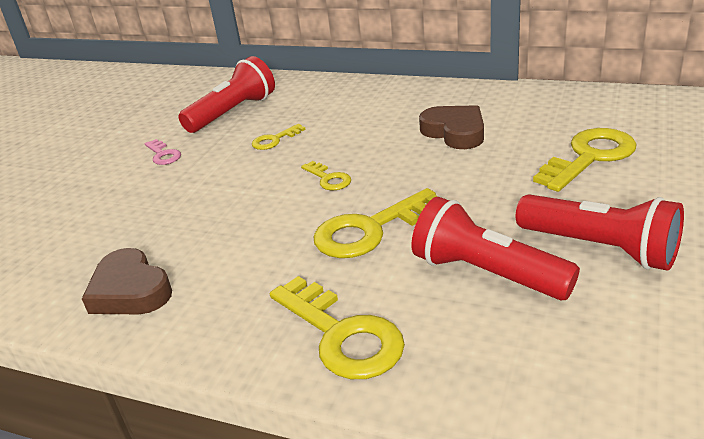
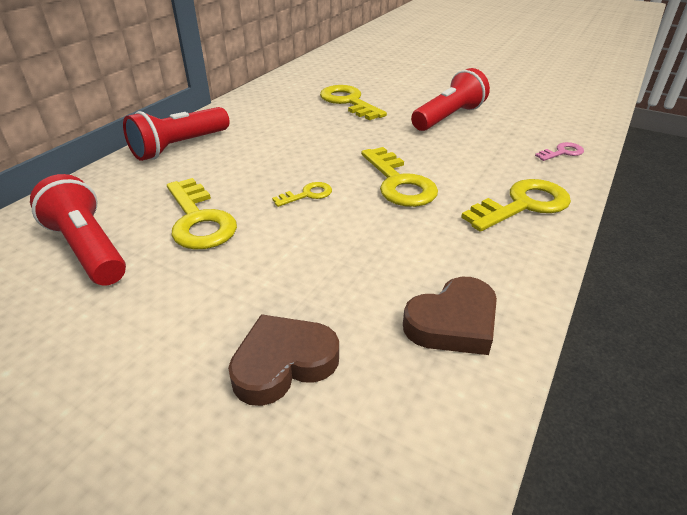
camera: 85 degrees left, 5 degrees up
pink key [145,139,181,165] -> pink key moved to [535,142,584,161]
yellow key [252,124,306,150] -> yellow key [167,178,237,249], size x1.94
red flashlight [411,197,580,300] -> red flashlight moved to [123,107,230,161]
brown heart [419,105,484,149] -> brown heart moved to [228,314,339,406]

